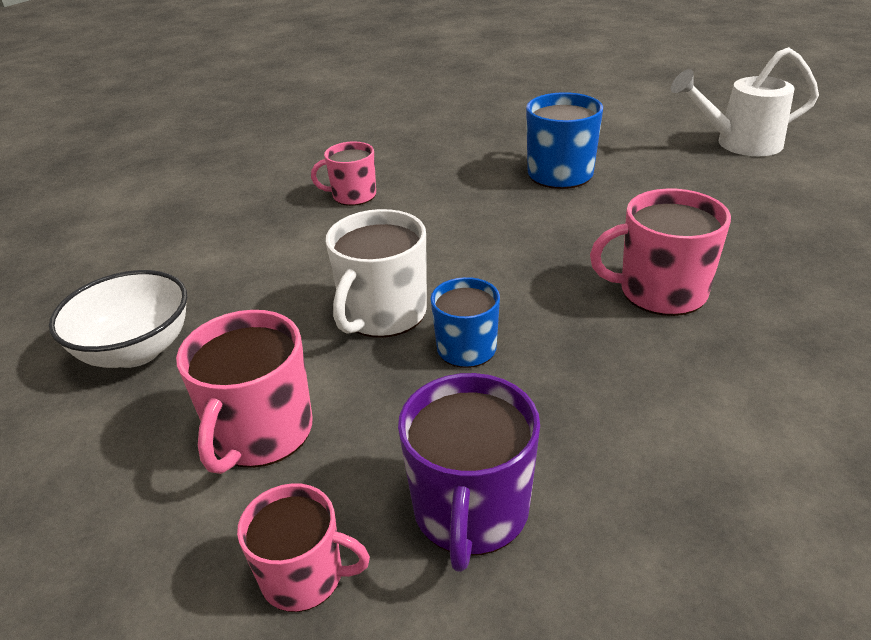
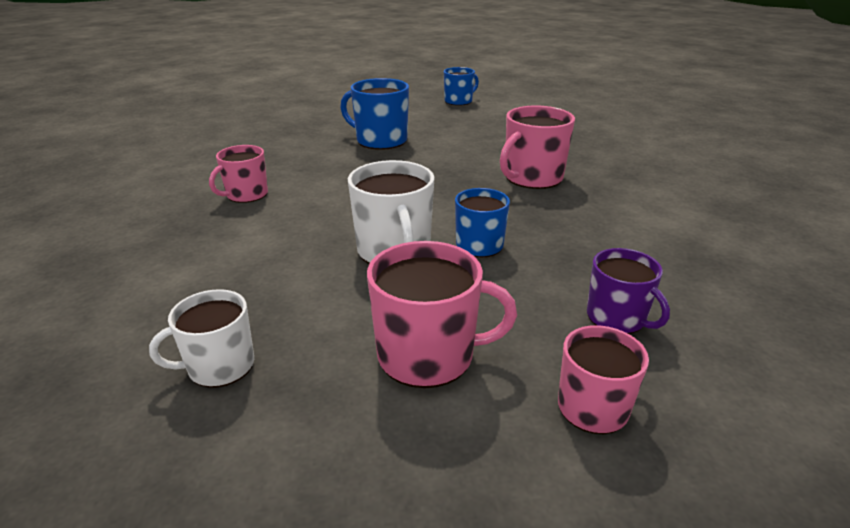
camera: 45 degrees left, 5 degrees down
white bowl [49,270,187,368] -> white mug [149,289,254,387]
pink mug [176,310,313,474] -> pink mug turned 60 degrees counterclockwise [367,241,517,388]
purple mug [398,373,540,572] -> purple mug [587,248,670,334], size x0.66
white watering can [671,47,819,156] -> blue mug [444,67,479,106]

